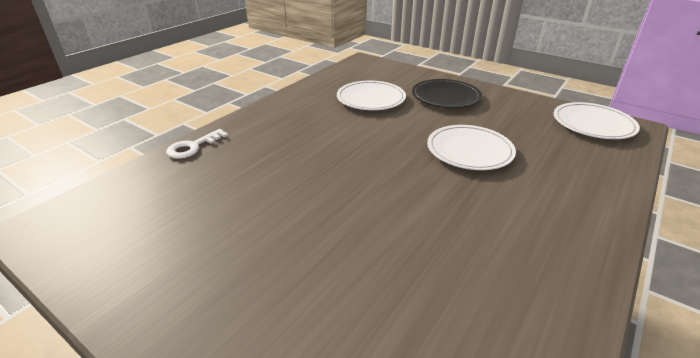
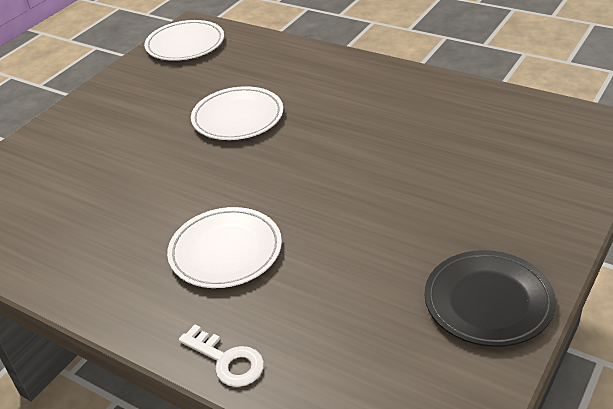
camera: 90 degrees left, 5 degrees up
white plate [337,81,406,110] -> white plate moved to [167,207,282,288]
black plate [412,79,482,108] -> black plate moved to [425,250,556,347]

